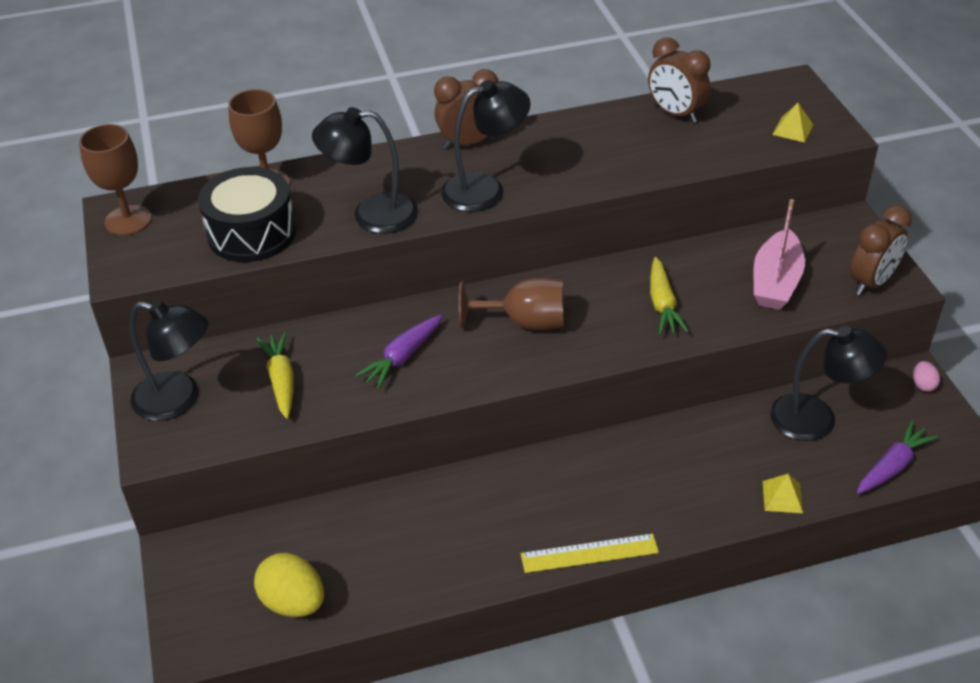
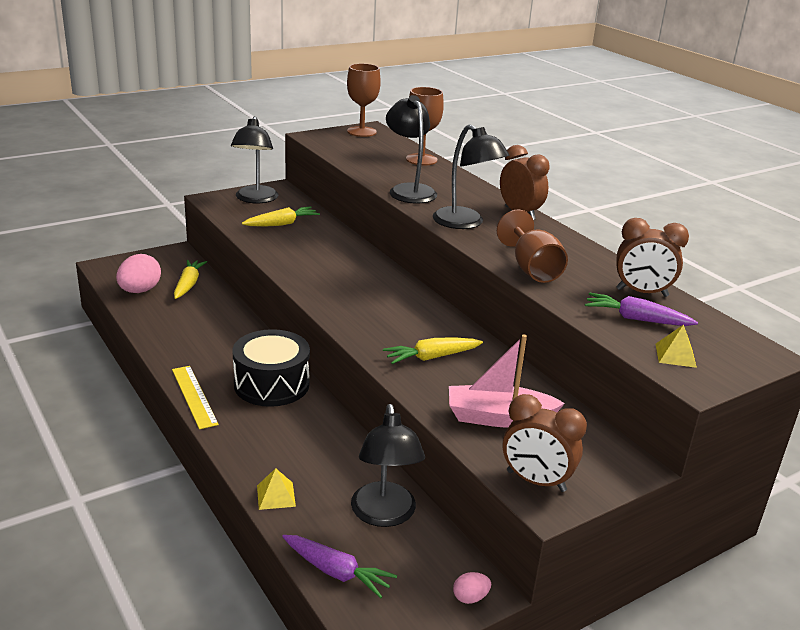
camera: 70 degrees right, 15 degrees down
black drum [198,167,296,262] -> black drum moved to [232,329,310,407]
yellow egg [254,553,324,617] -> pink egg [116,254,161,293]
purple carrot [355,315,442,389] -> purple carrot moved to [585,293,698,326]
brown goblet [459,278,564,330] -> brown goblet moved to [497,210,568,283]
brown clock [648,37,711,123] -> brown clock turned 105 degrees counterclockwise [616,218,689,297]
none -> yellow carrot [174,260,207,299]

